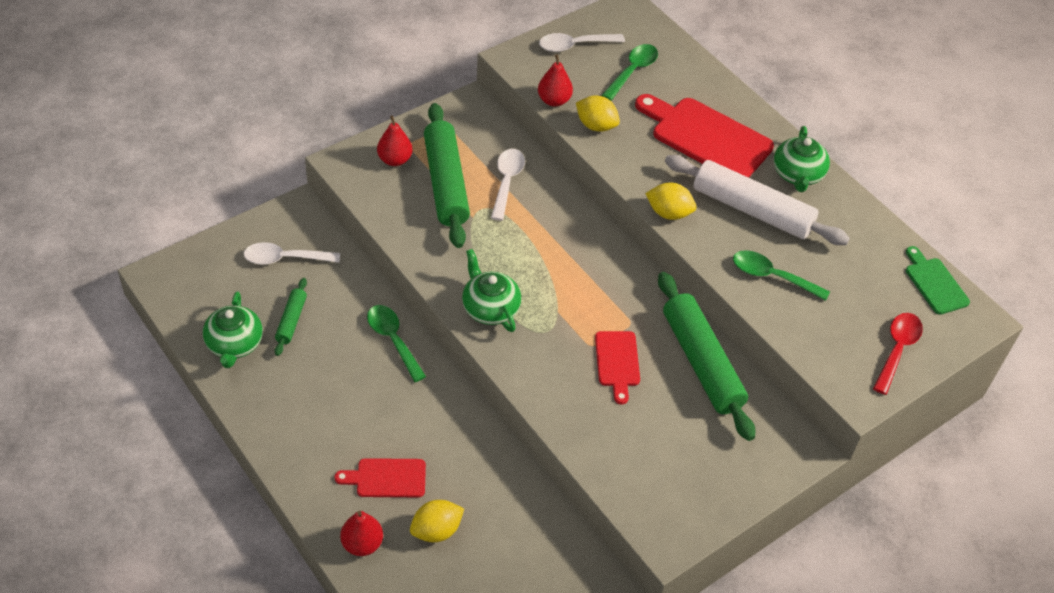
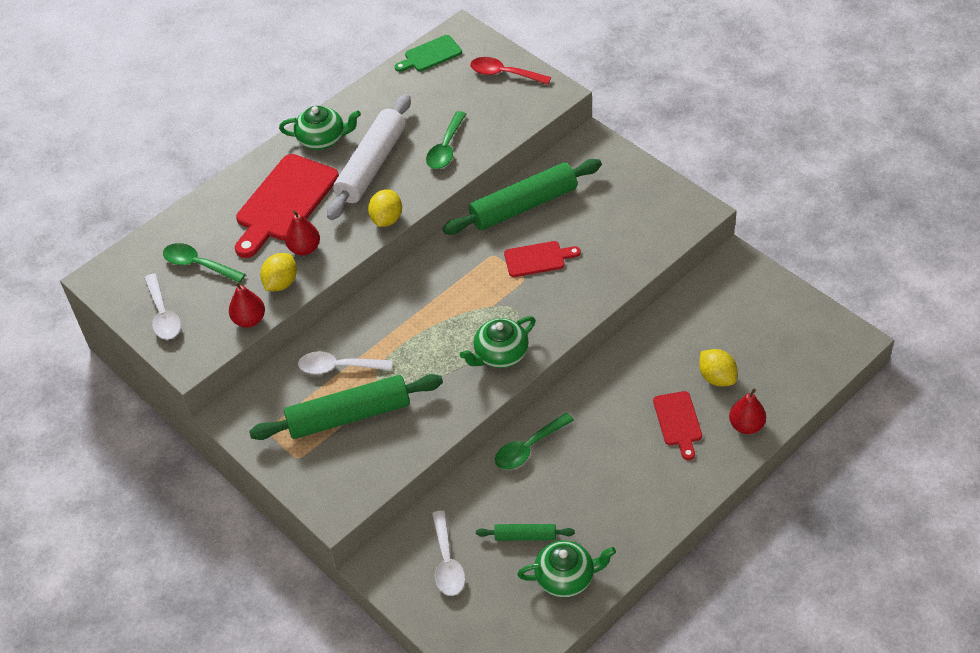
camera: 90 degrees left, 0 degrees up
red pear [377,115,412,166] -> red pear moved to [285,210,320,255]

